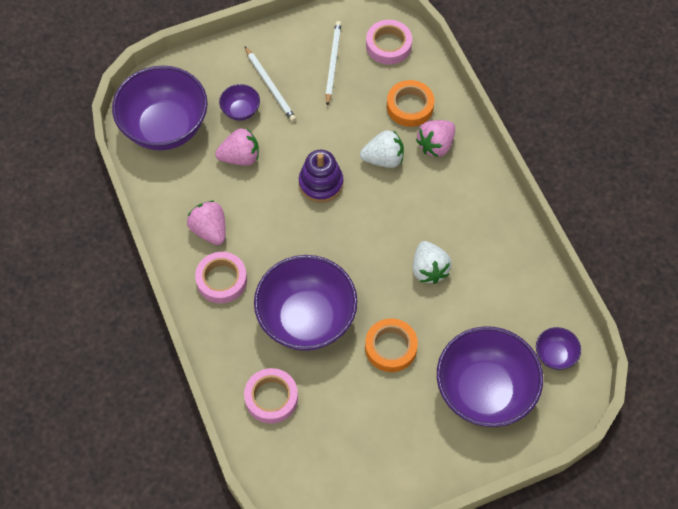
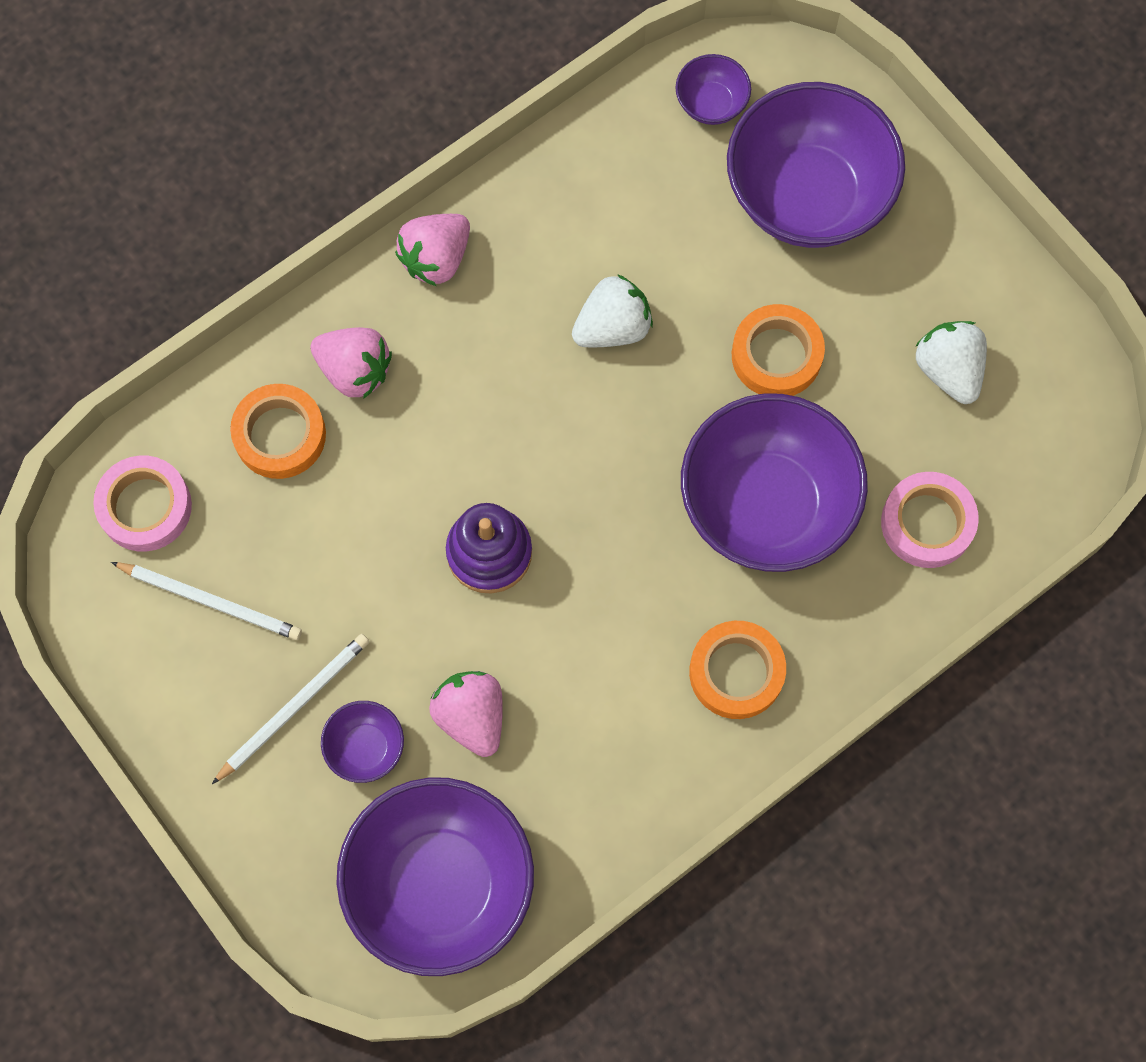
camera: 105 degrees left, 10 degrees up
pink strawberry [187,201,226,245] -> pink strawberry moved to [395,214,470,286]
pink tape [195,252,247,303] -> orange tape [689,621,786,719]
white pencil [326,21,342,106] -> white pencil turned 150 degrees counterclockwise [111,562,302,640]
white strawberry [360,130,404,168] -> white strawberry moved to [915,321,987,404]

